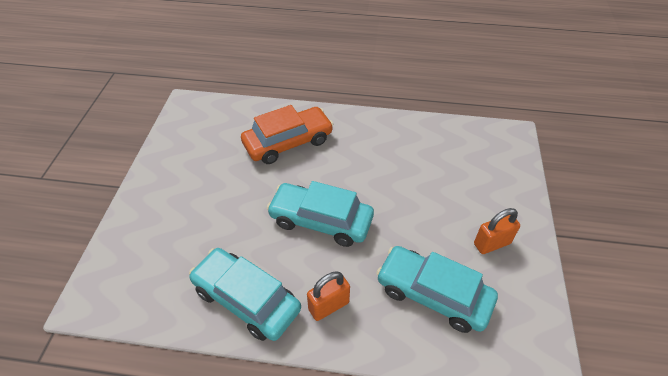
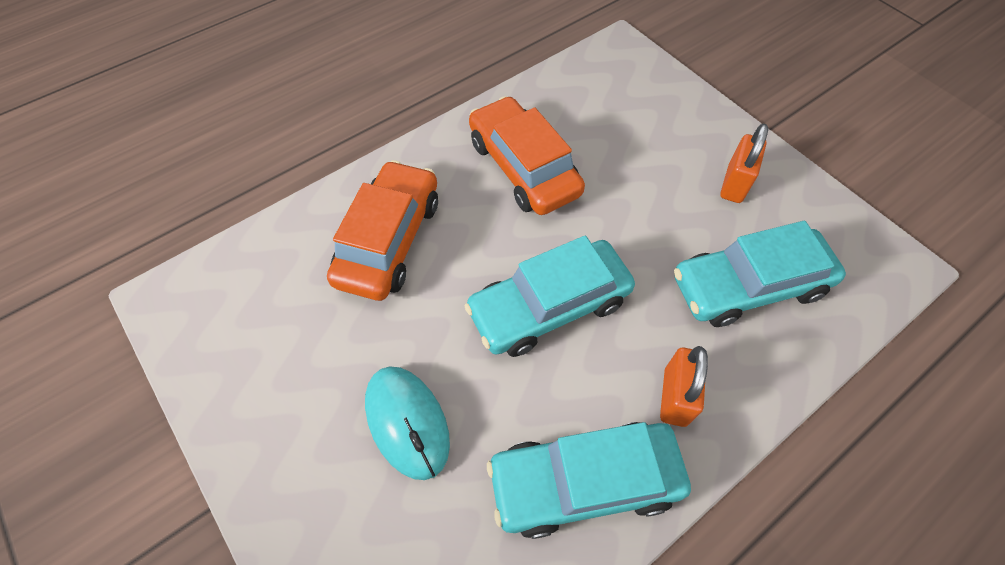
camera: 45 degrees left, 10 degrees up
none -> turquoise mouse [365,366,450,480]
none -> orange car [469,96,585,215]

